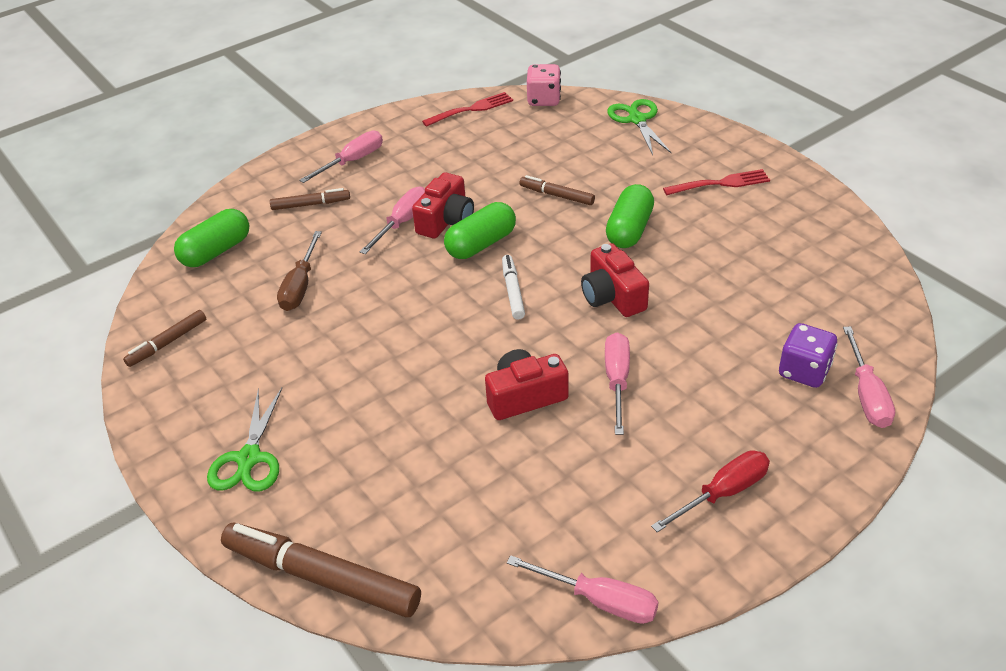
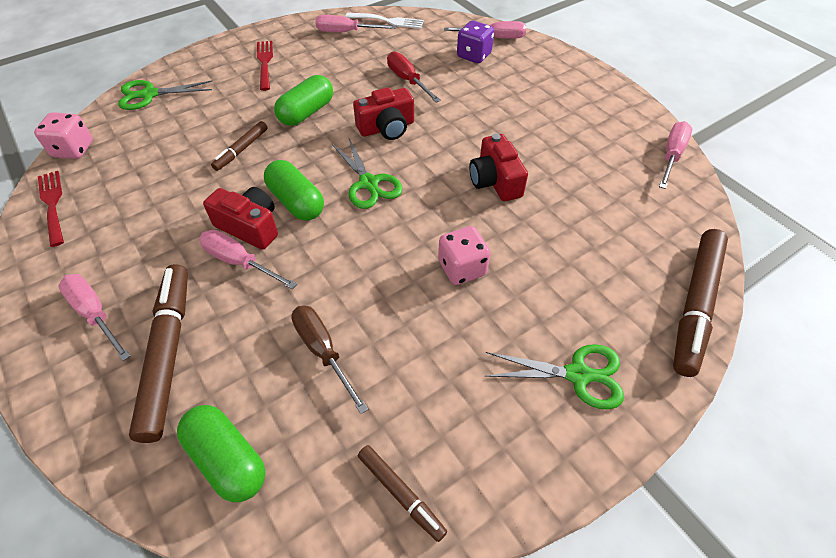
camera: 90 degrees left, 10 degrees up
brown marker [270,188,350,210] -> brown marker [129,264,188,443], size x1.91
brown screwdriver [277,231,322,311] -> brown screwdriver turned 135 degrees counterclockwise [291,305,368,414]
white marker [502,255,525,319] -> green scissors [331,138,403,209]
pink screwdriver [605,333,630,435] -> pink screwdriver moved to [315,15,396,32]
green capsule [606,184,654,248] -> green capsule turned 75 degrees counterclockwise [274,75,333,126]
red screwdriver [651,450,770,532] -> red screwdriver moved to [387,51,441,103]
none -> white fork [345,13,424,29]
none -> pink dice [438,226,491,285]

